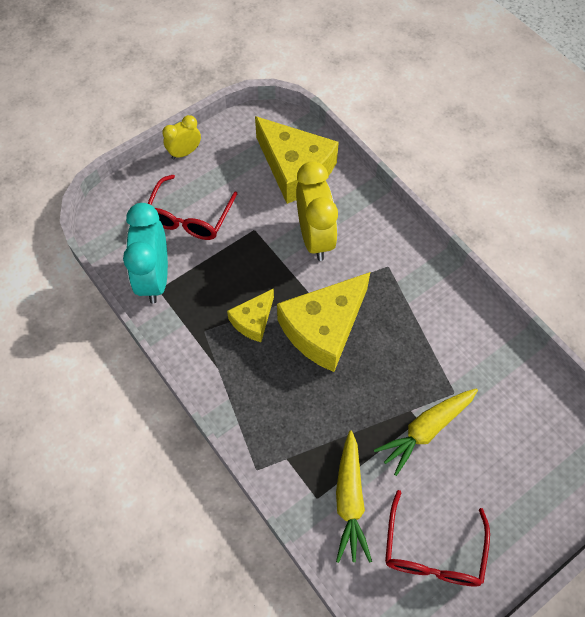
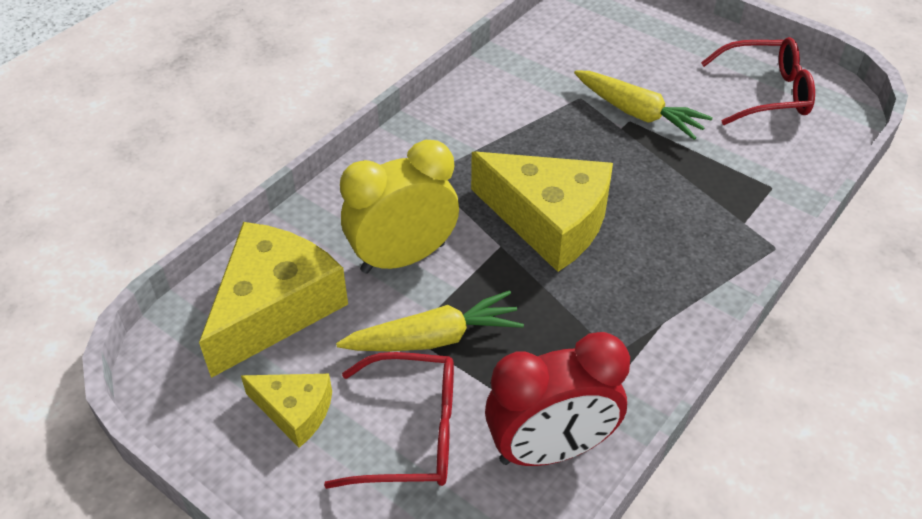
camera: 105 degrees left, 15 degrees down
turquoise clock [123,203,168,304] -> red clock [485,332,630,466]
yellow clock [162,115,201,160] -> none
yellow cheese [227,288,274,342] -> yellow cheese moved to [241,374,332,448]
yellow carrot [336,431,372,563] -> yellow carrot moved to [336,290,524,351]

